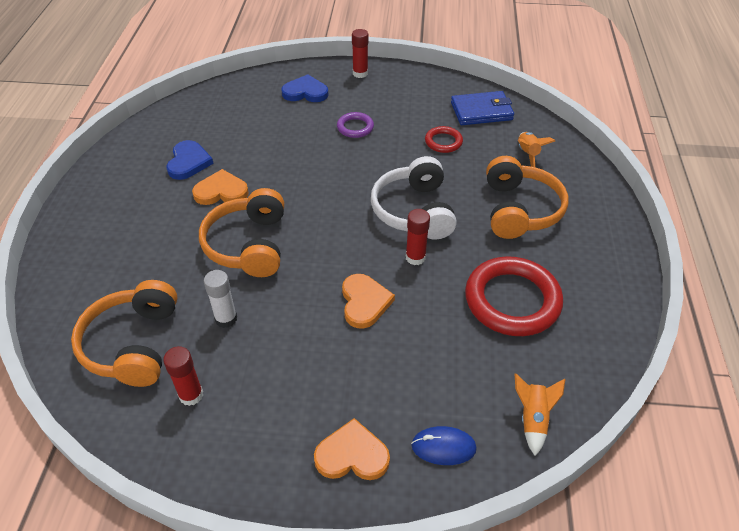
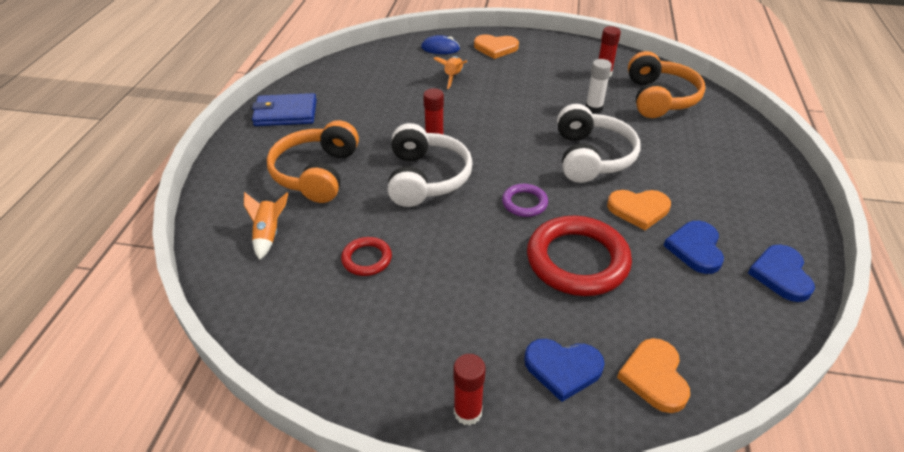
camera: 175 degrees left, 5 degrees down
orange headphones [199,188,284,277] -> white headphones [557,104,641,183]
purple ring [337,112,374,138] -> purple ring moved to [502,184,548,217]
orange heart [342,274,395,329] -> orange heart moved to [617,338,690,413]
blue wallet [451,91,514,125] -> blue wallet moved to [252,93,317,126]
red ring [465,256,563,336] -> red ring moved to [527,216,632,296]
orange rocket [515,374,565,456] -> orange rocket moved to [433,56,467,89]
none -> blue heart [748,245,815,302]

